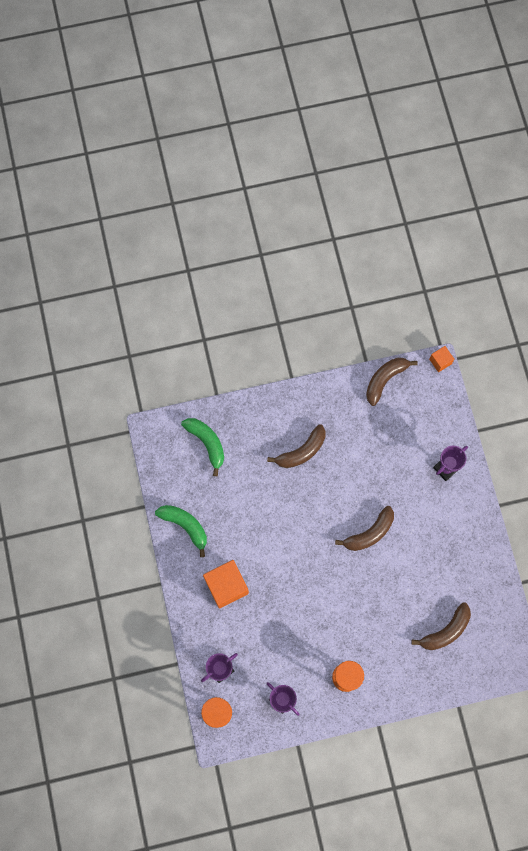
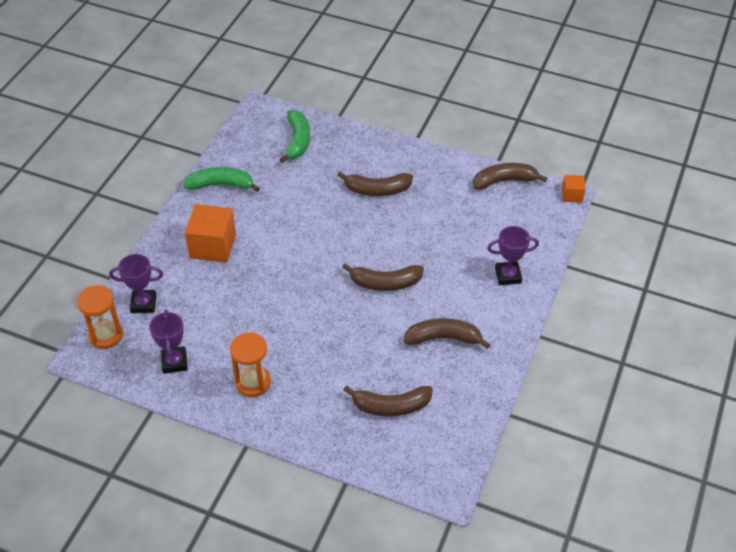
camera: 35 degrees right, 25 degrees down
green banana [155,505,207,557] -> green banana turned 75 degrees counterclockwise [183,167,260,192]
none -> brown banana [404,318,490,349]

